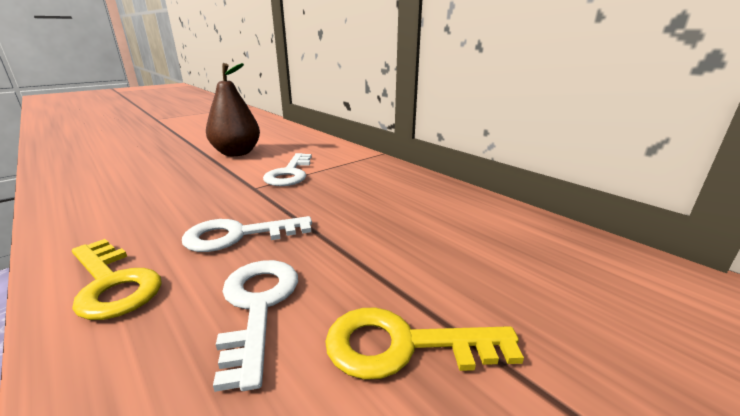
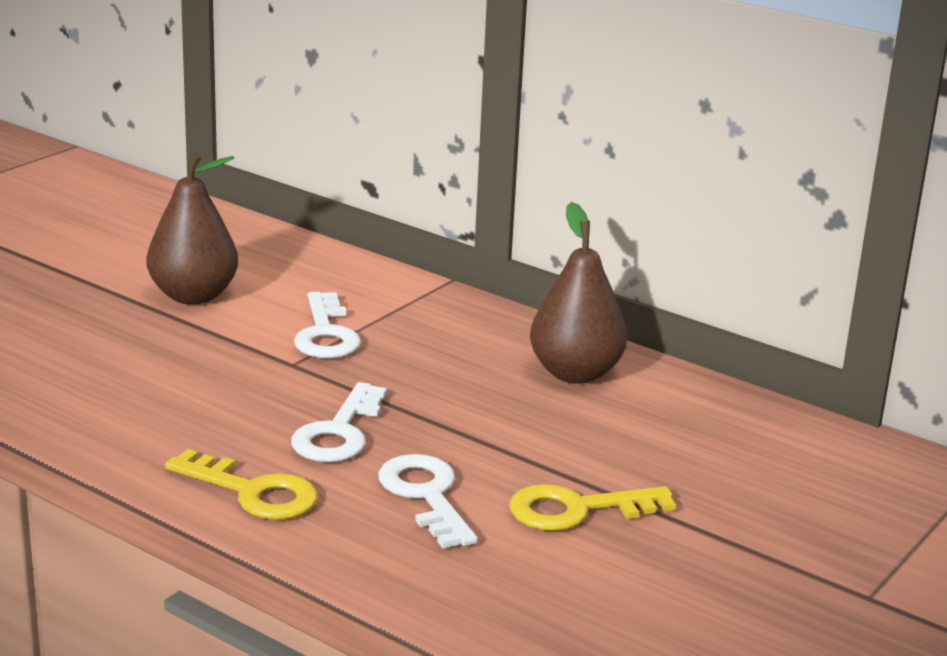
camera: 15 degrees left, 0 degrees up
white key [182,216,312,252] -> white key turned 45 degrees counterclockwise [291,382,387,462]
none -> brown pear [530,202,627,384]

